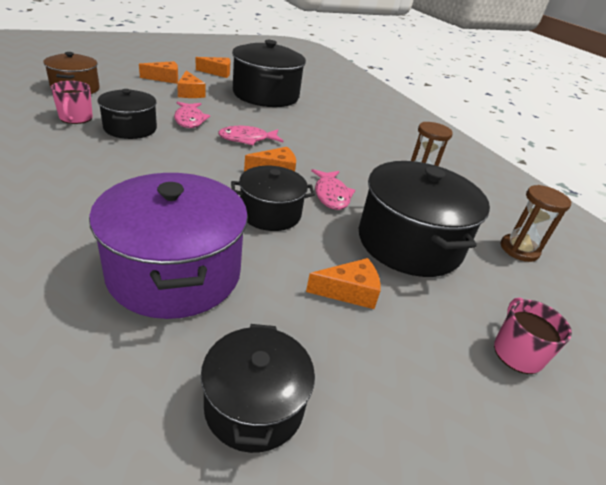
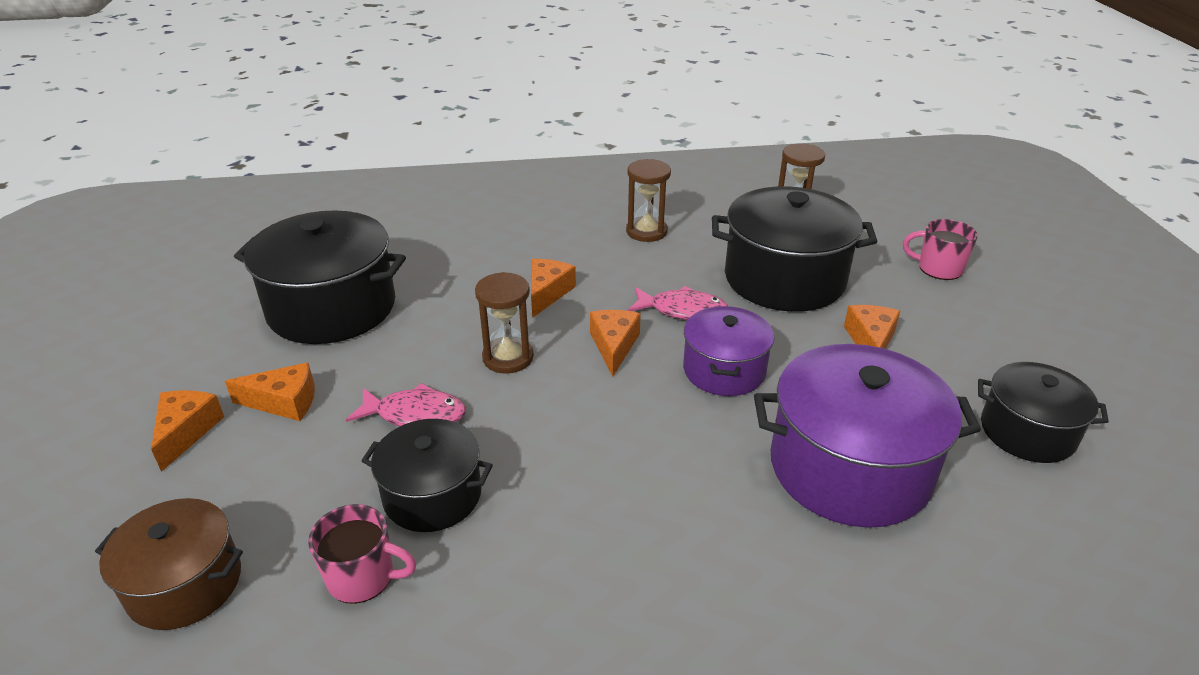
camera: 65 degrees left, 0 degrees up
orange cheese [196,57,230,78] -> orange cheese moved to [531,259,576,318]
pink fish [218,126,283,145] -> brown hourglass [475,272,534,374]
black pot [231,166,315,231] -> purple pot [683,306,774,396]

